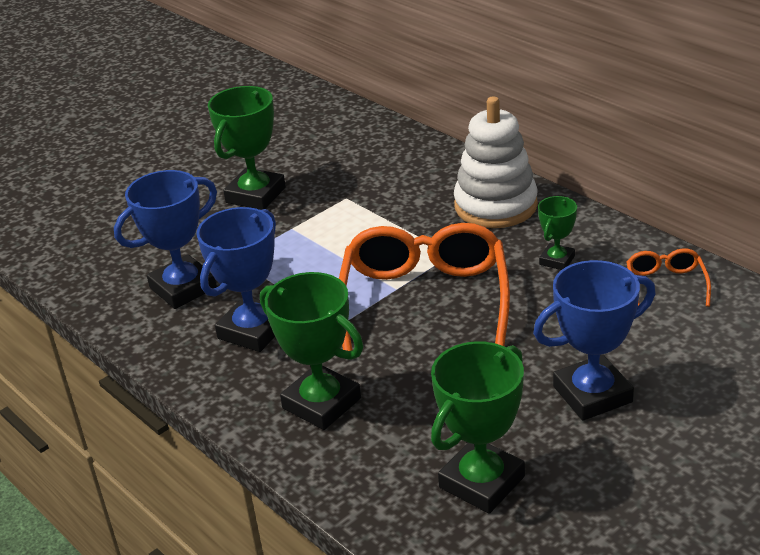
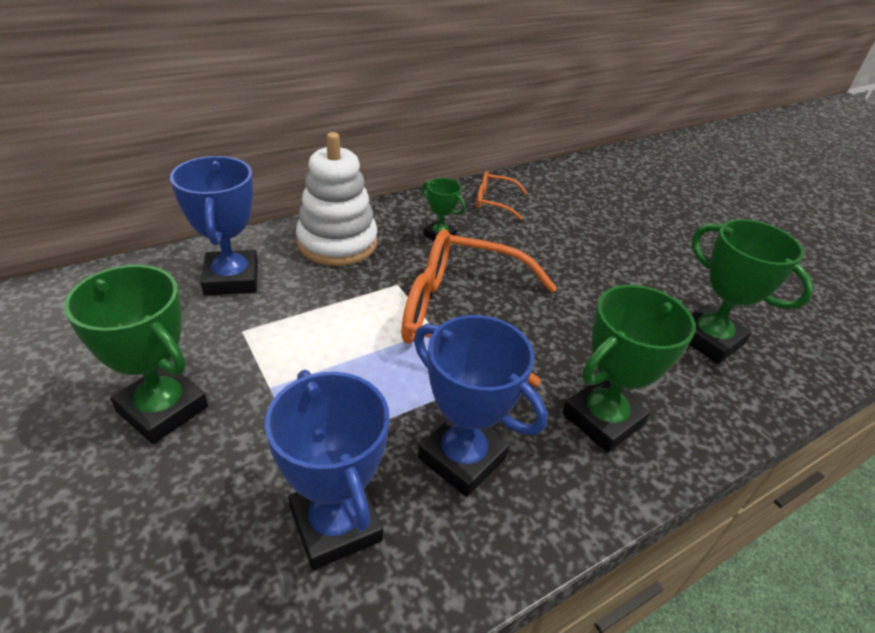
camera: 85 degrees left, 5 degrees up
blue trophy [533,260,656,421] -> blue trophy moved to [170,156,258,296]

